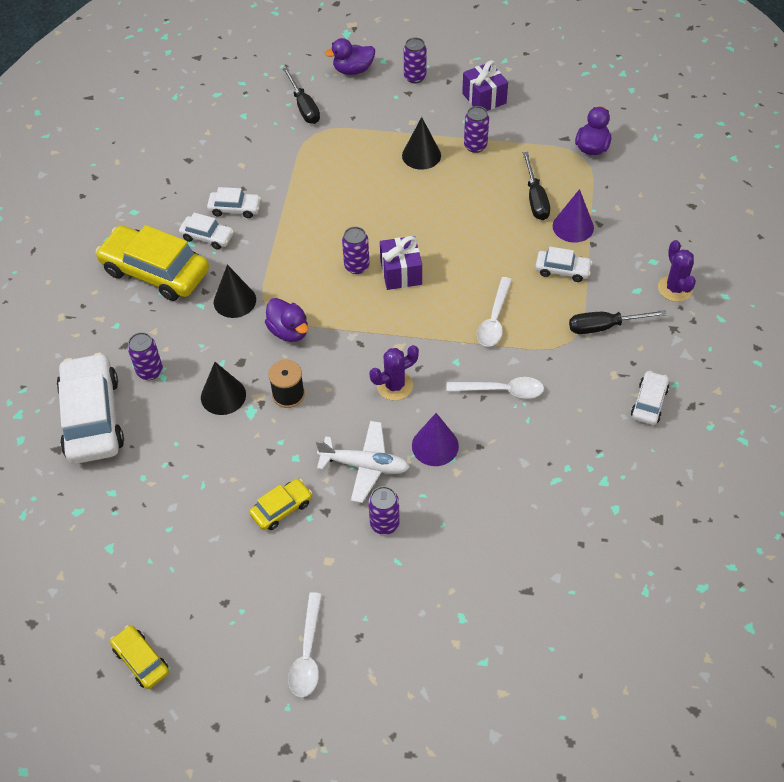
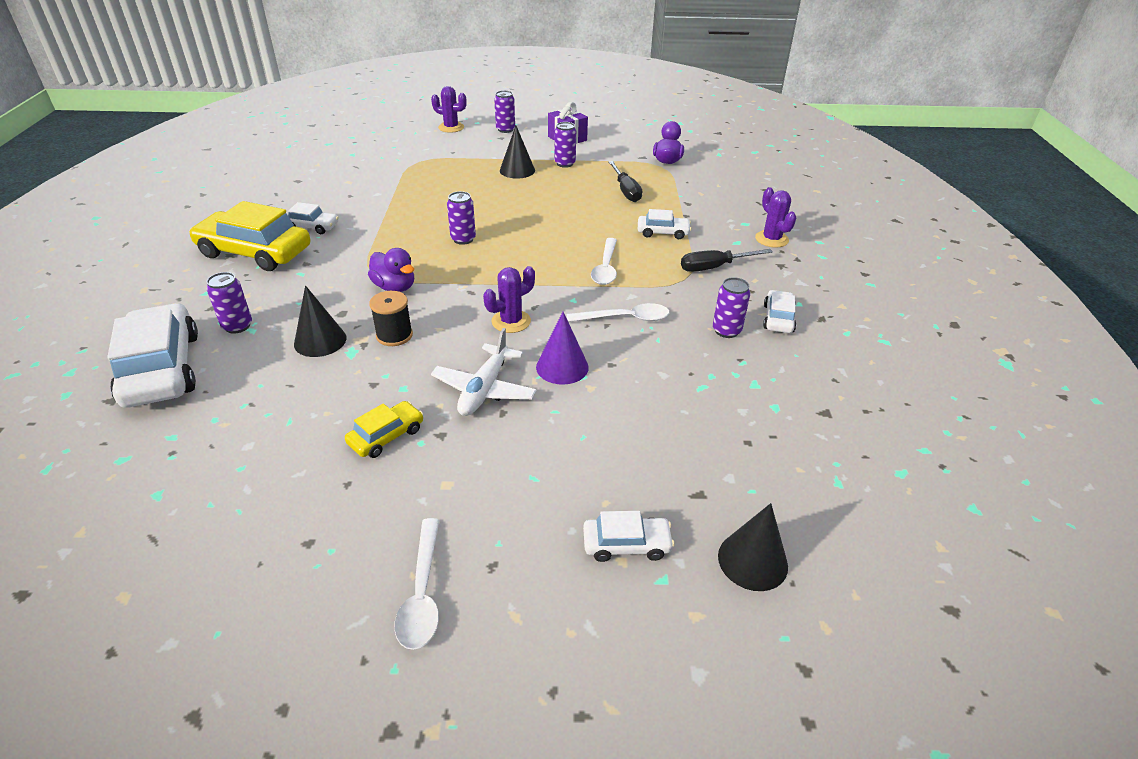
camera: 10 degrees left, 15 degrees down
yellow car [110,625,169,689] -> none
white car [207,187,261,218] -> white car moved to [583,511,674,562]
black cone [214,265,256,318] -> black cone moved to [718,503,788,591]
black screwdriver [283,67,320,124] -> none
white plane [316,421,410,503] -> white plane turned 105 degrees clockwise [431,328,537,416]
purple duck [325,38,375,75] -> purple cactus [431,86,467,133]
purple can [368,486,400,535] -> purple can moved to [713,277,750,338]
purple gift [380,236,422,290] -> none
purple cone [553,189,594,243] -> none

